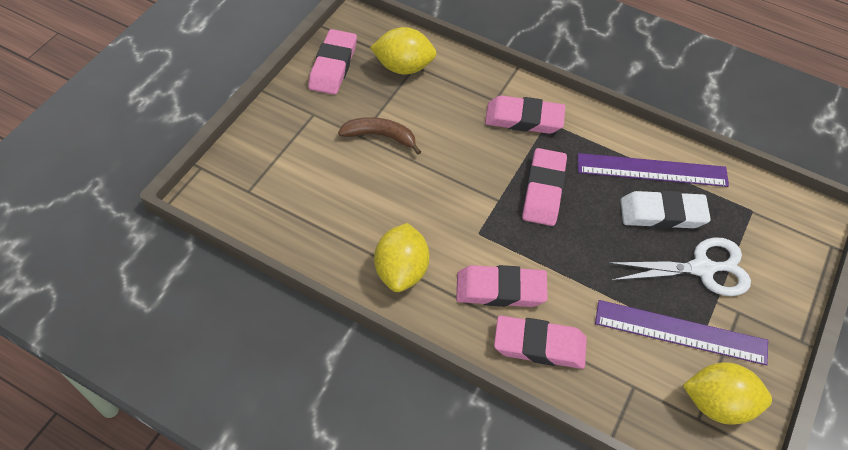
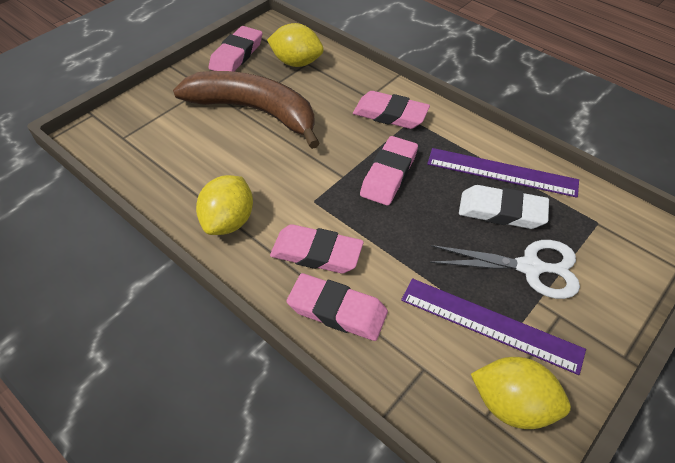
camera: 15 degrees right, 5 degrees down
brown banana [338,117,421,154] -> brown banana [173,71,320,149], size x2.11

